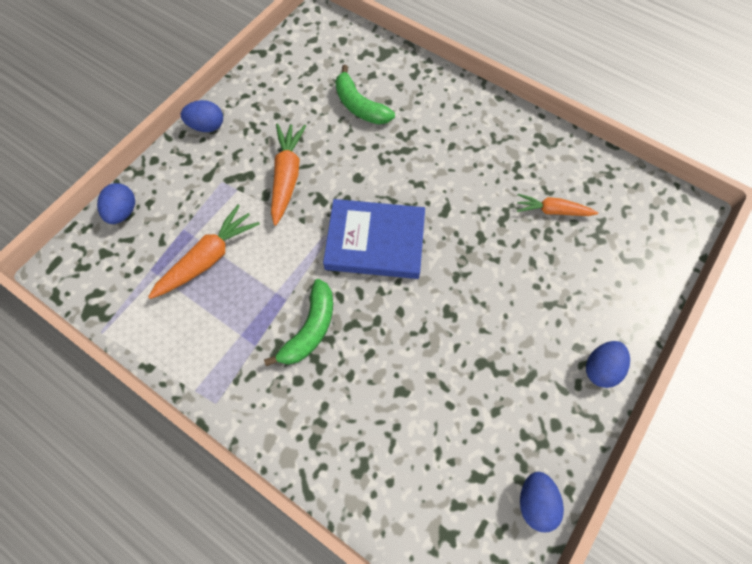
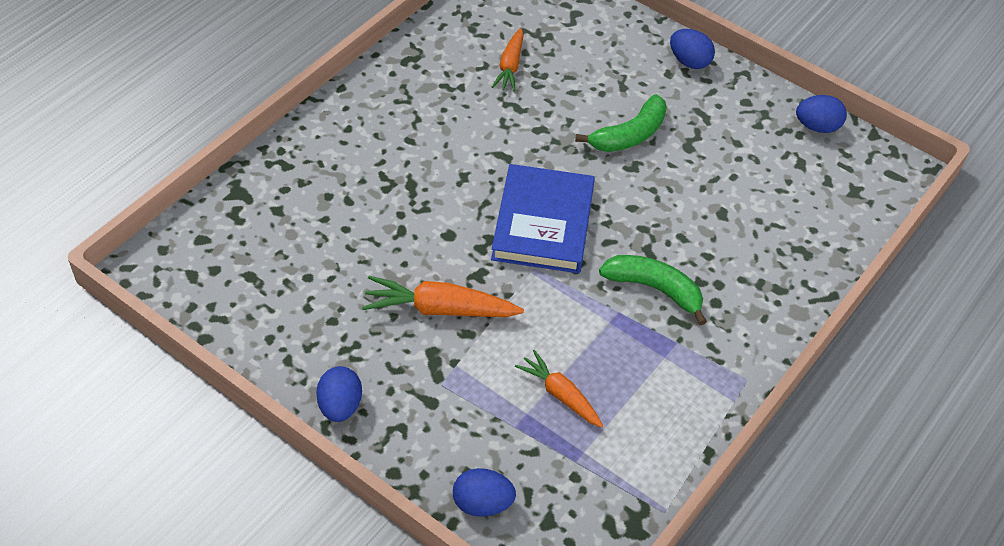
camera: 90 degrees left, 15 degrees down
orange carrot [148,204,260,299] -> orange carrot [515,350,603,428], size x0.66
green banana [335,65,395,124] -> green banana moved to [575,94,667,152]

